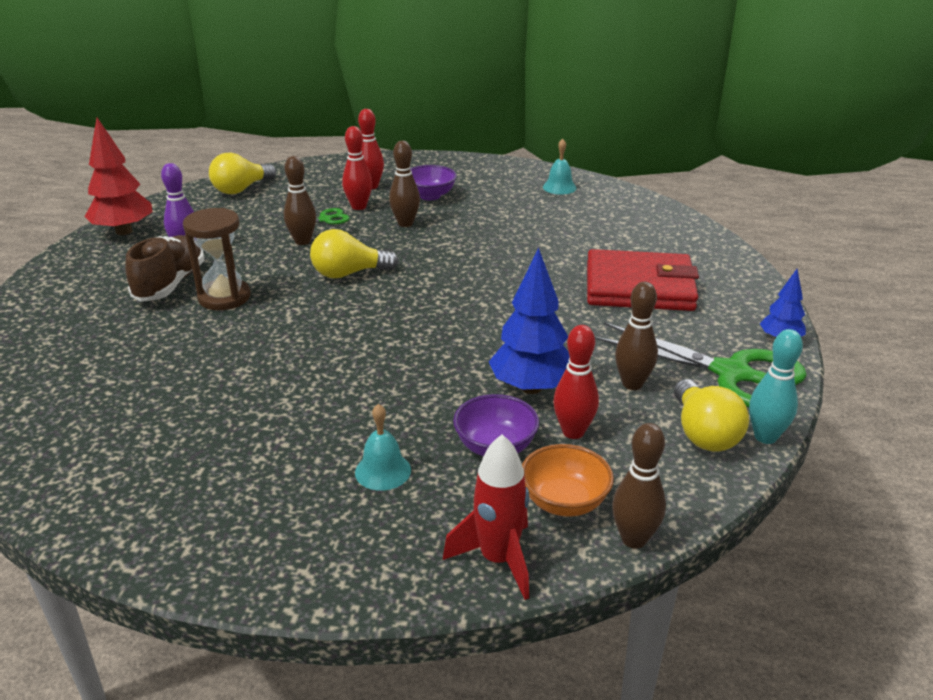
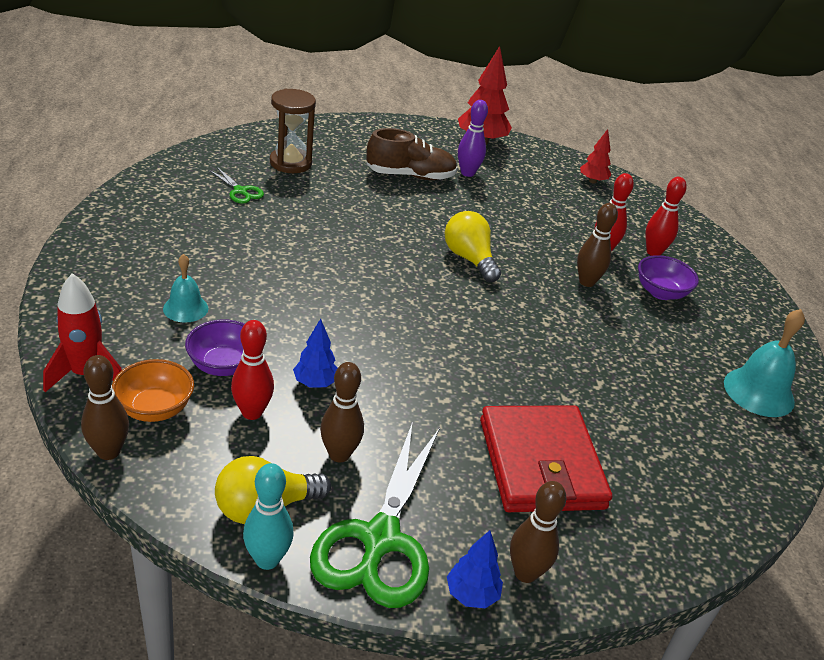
camera: 70 degrees right, 5 degrees up
brown hourglass [183,208,251,310] -> brown hourglass moved to [270,89,316,173]
yellow light bulb [209,152,276,194] -> red tree [580,129,611,184]
green scissors [276,208,350,231] -> green scissors moved to [209,167,264,204]
brown bowling pin [284,156,316,245] -> brown bowling pin moved to [510,481,566,583]
blue tree [489,248,570,394] -> blue tree [293,318,337,387], size x0.56
turquoise bell [543,139,577,195] -> turquoise bell [724,309,805,417], size x1.61

